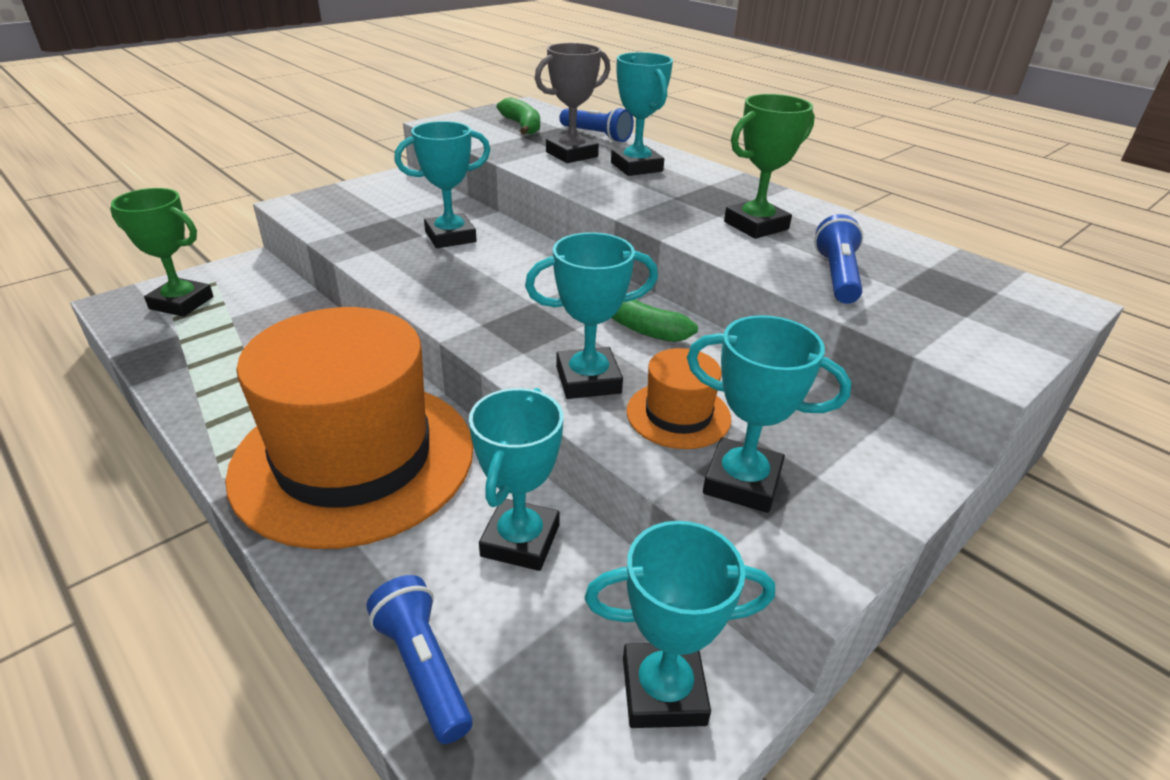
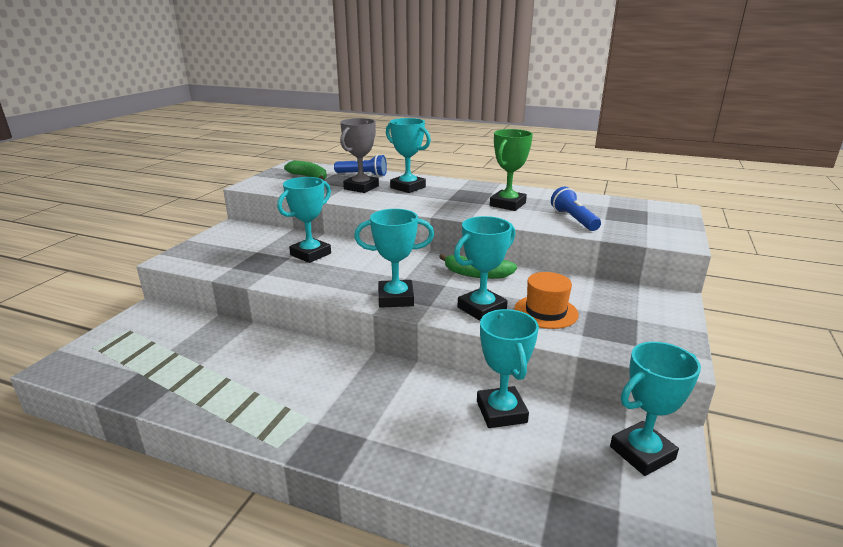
camera: 25 degrees left, 10 degrees down
green trophy [110,188,214,317] -> none
orange hat [225,307,473,549] -> none
blue flashlight [366,575,473,744] -> none
turquoise trophy [687,315,851,513] -> turquoise trophy moved to [354,209,434,308]

